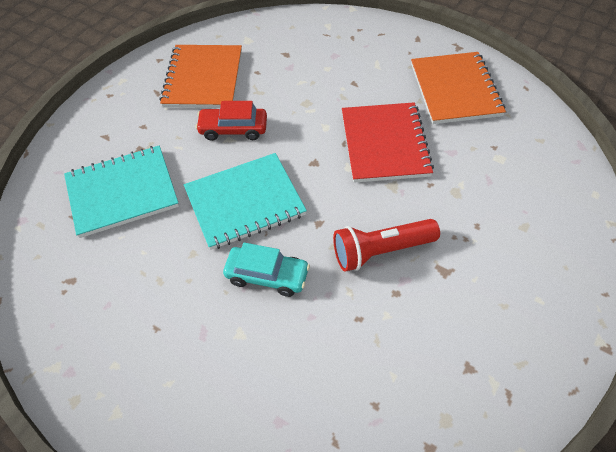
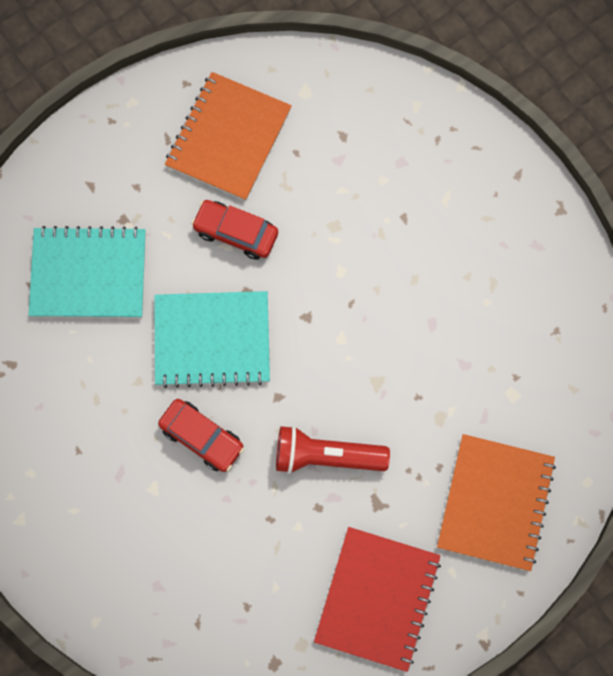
camera: 20 degrees right, 20 degrees up
turquoise car [223,242,310,297] -> red car [158,399,244,472]
red notebook [342,102,434,183] -> red notebook moved to [314,527,441,672]
orange notebook [411,52,506,124] -> orange notebook moved to [437,434,556,571]

